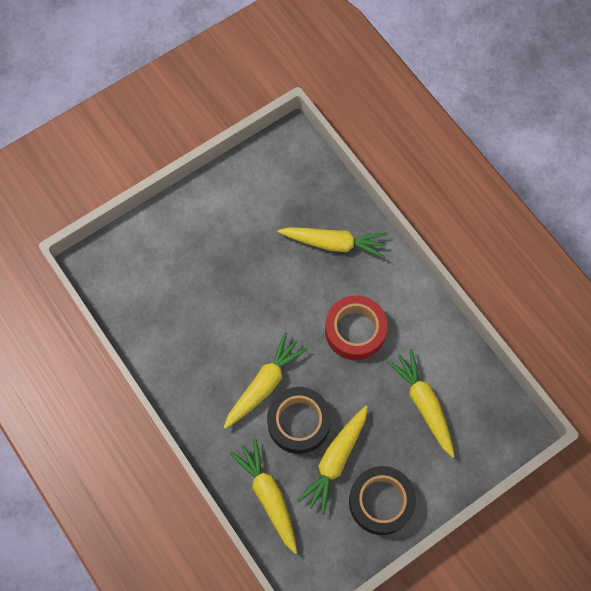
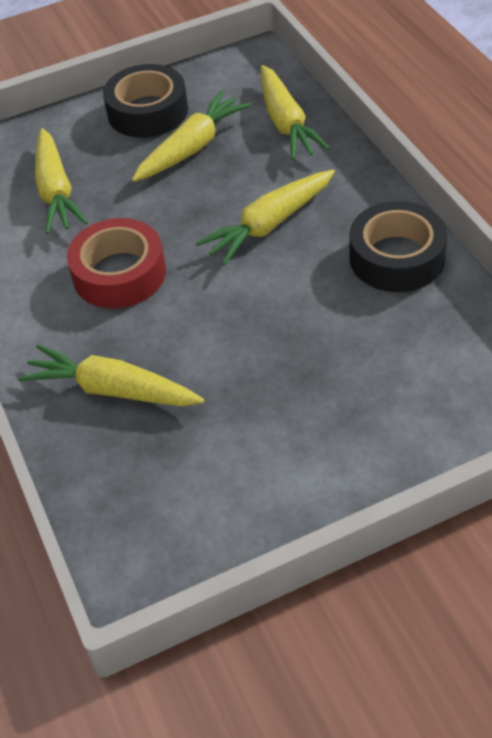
camera: 165 degrees left, 20 degrees down
black tape [267,387,331,454] -> black tape moved to [349,201,447,292]

